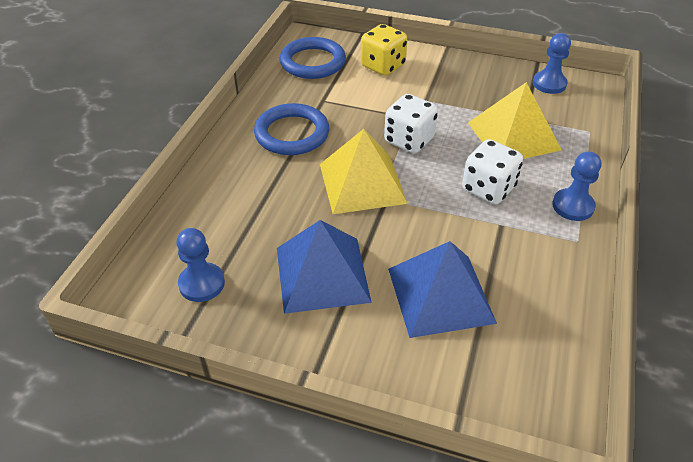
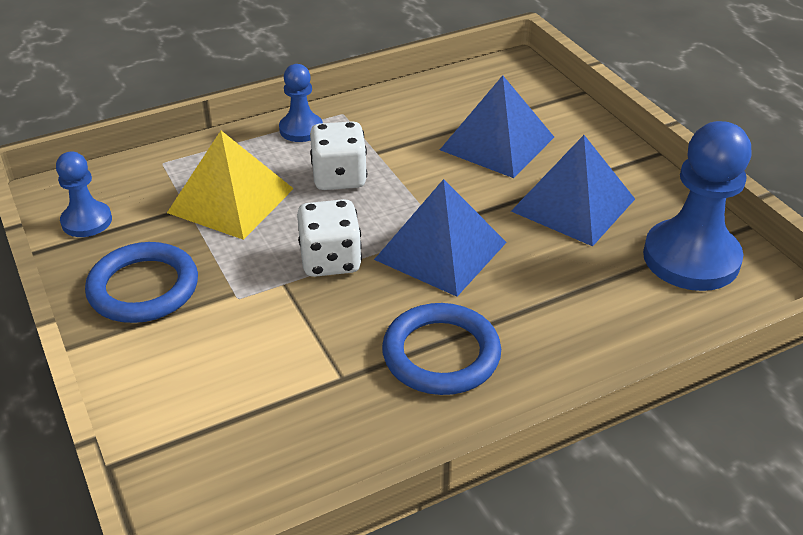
camera: 135 degrees left, 5 degrees down
blue pawn [176,228,225,302] -> blue pawn [643,121,752,291], size x1.84
blue ring [280,37,346,79] -> blue ring moved to [85,242,198,323]
yellow pyramid [320,129,408,214] -> blue pyramid [374,179,507,297]
yellow dice [361,24,408,76] -> none

